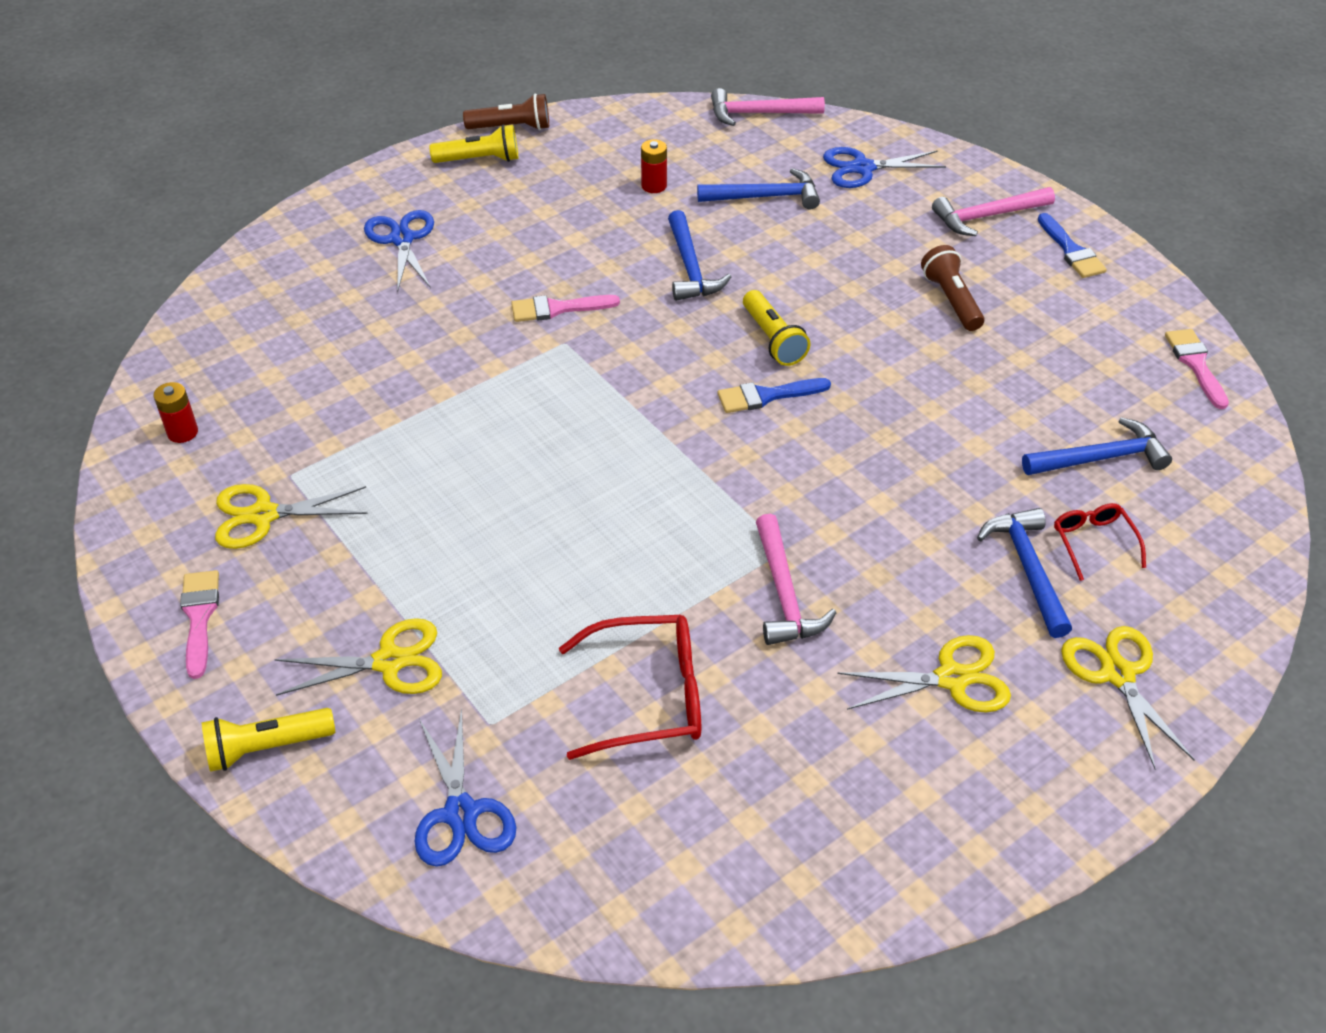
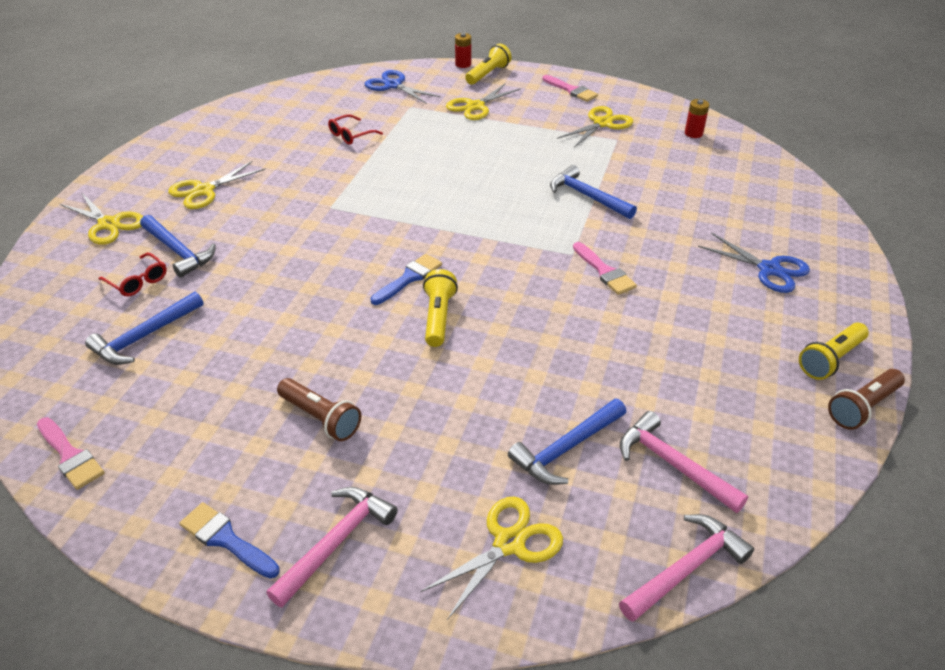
camera: 145 degrees right, 5 degrees down
pink brush [511,295,620,322] -> pink brush turned 105 degrees clockwise [573,242,637,295]
red glasses [559,615,701,760] -> red glasses [328,114,383,145], size x0.57
red battery [641,139,667,193] -> red battery moved to [455,33,471,68]
blue hammer [668,210,731,301] -> blue hammer moved to [550,165,637,219]
yellow flashlight [743,290,810,366] -> yellow flashlight turned 60 degrees clockwise [423,269,458,347]
pink hammer [756,514,836,645] -> pink hammer moved to [620,411,748,513]
blue scissors [823,147,946,188] -> yellow scissors [420,497,563,620]

